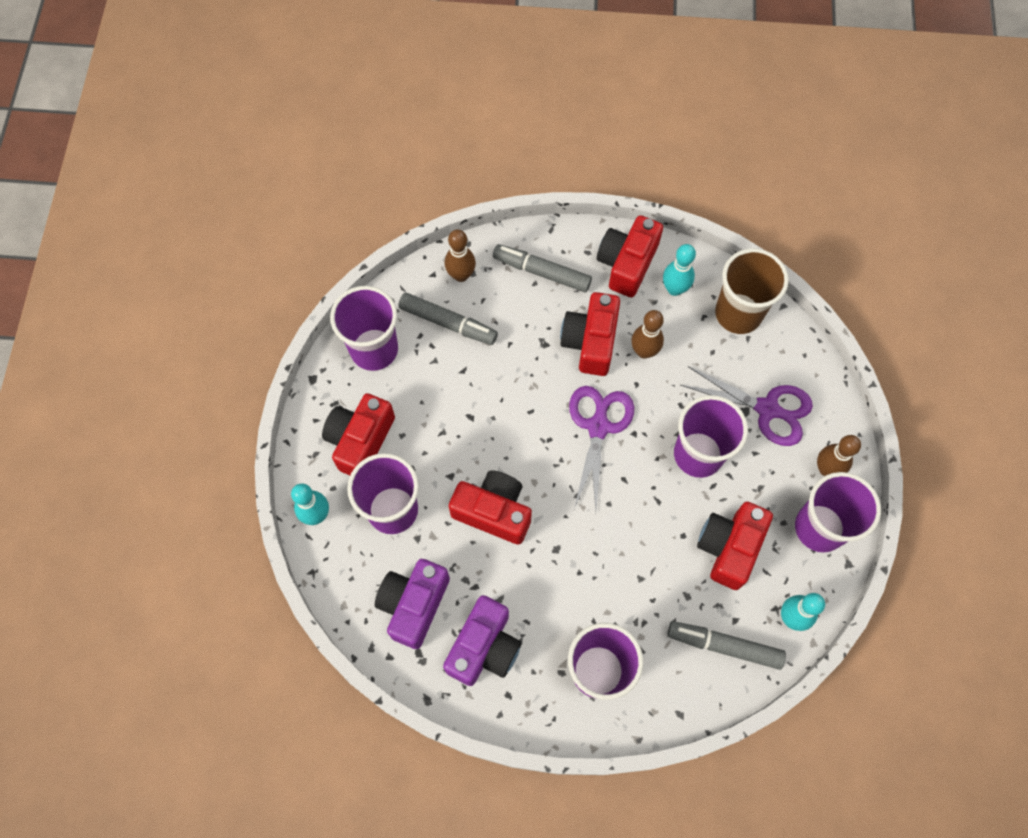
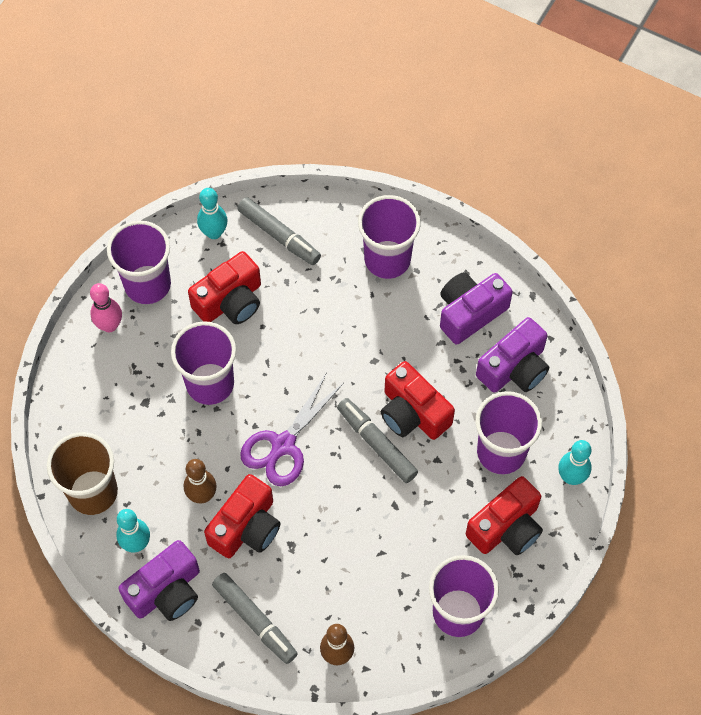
camera: 155 degrees left, 5 degrees down
grey marker [398,293,498,345] -> grey marker moved to [337,398,418,483]
red camera [597,215,663,297] -> purple camera [118,540,200,621]
purple scissors [680,366,813,446] -> none
brown bowling pin [817,435,861,476] -> pink bowling pin [90,283,122,332]

